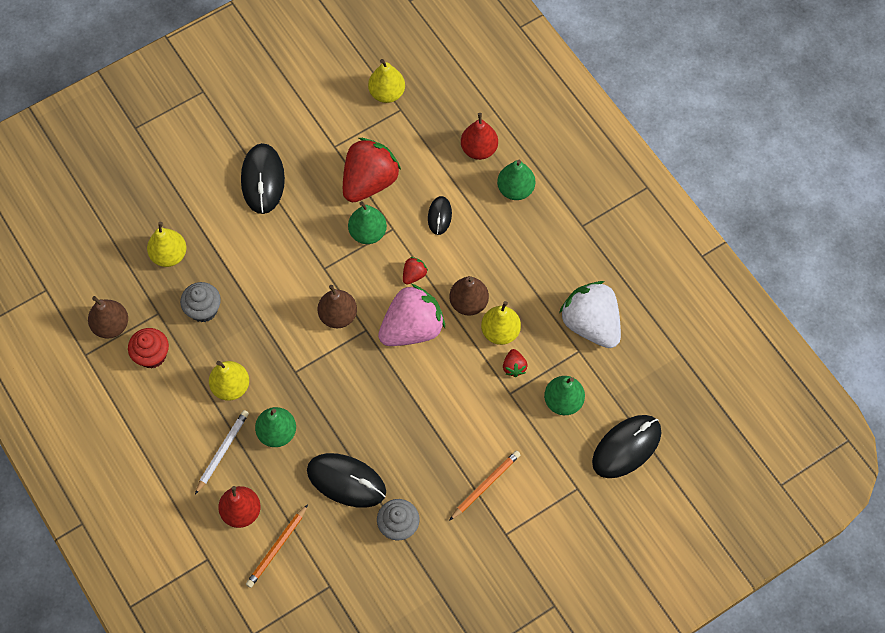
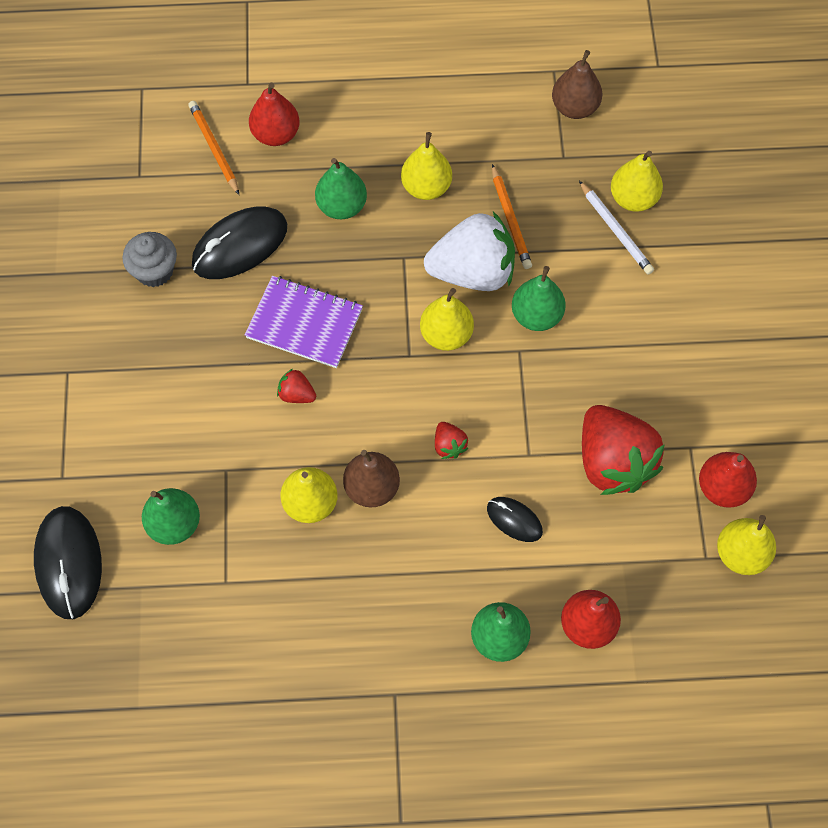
camera: 120 degrees right, 0 degrees up
red cupcake [128,328,169,368] -> none
grey cupcake [180,282,221,322] -> none
white pencil [195,410,249,494] -> white pencil moved to [579,181,654,274]
black mouse [241,143,285,214] -> none
brown pear [318,285,357,328] -> yellow pear [420,288,474,351]
green pear [348,201,387,244] -> green pear moved to [512,266,566,331]
pink strawberry [378,284,445,346] -> none
orange pencil [449,450,520,521] -> orange pencil moved to [492,164,532,269]
red strawberry [503,349,528,377] -> red strawberry moved to [277,369,316,403]
white strawberry [559,281,621,348] -> white strawberry moved to [424,212,515,291]
none -> purple notebook [245,276,363,368]
none -> red pear [699,452,757,508]

